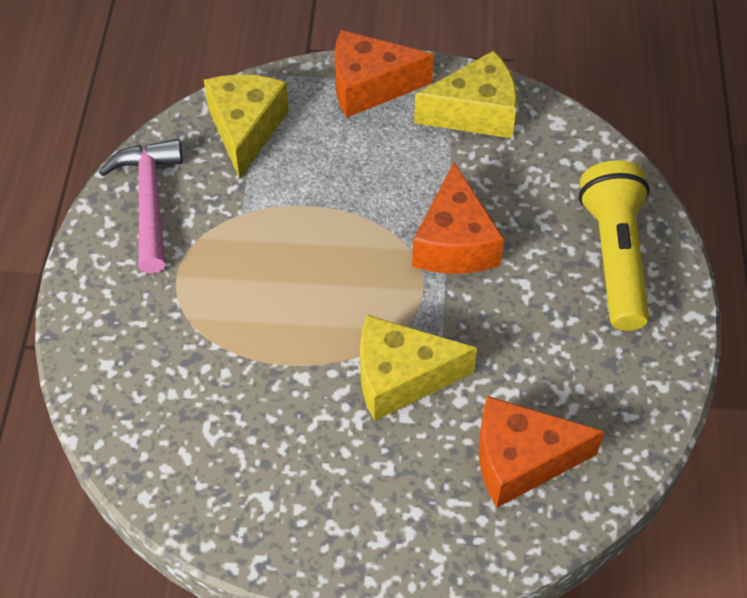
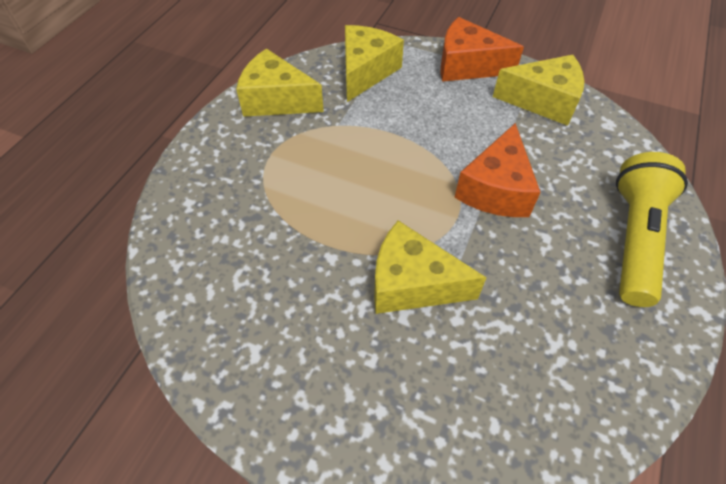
camera: 20 degrees right, 0 degrees up
pink hammer [99,139,183,273] -> yellow cheese [236,49,324,117]
orange cheese [479,396,605,508] -> none

